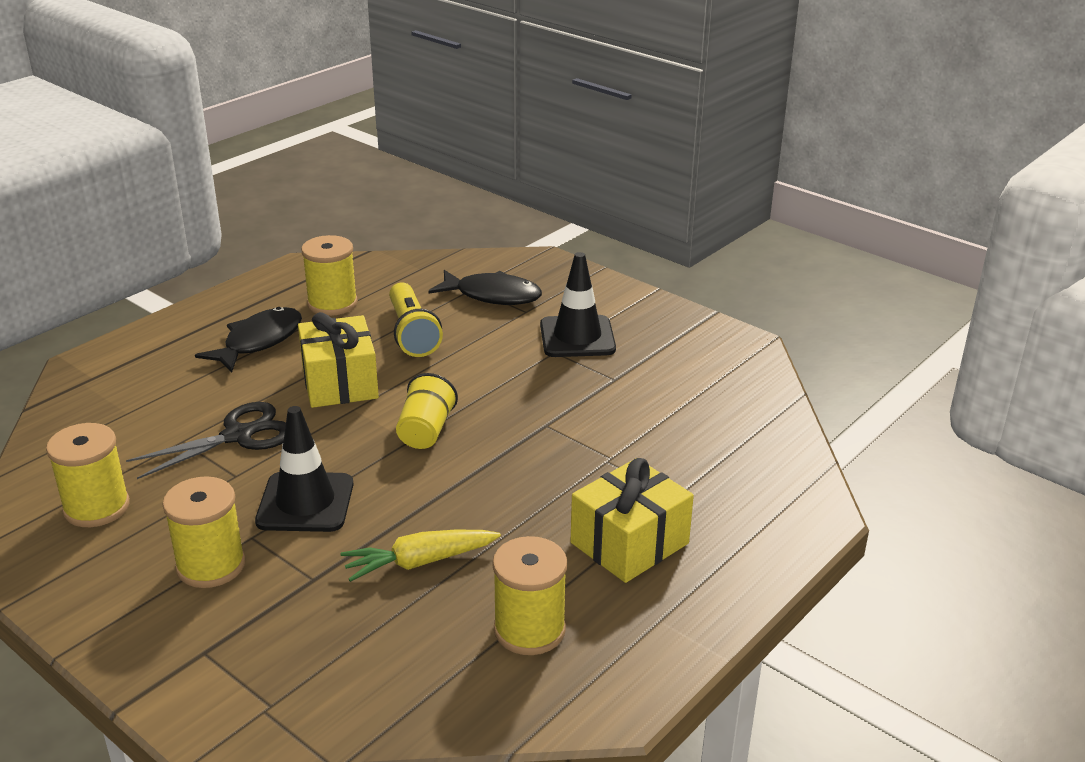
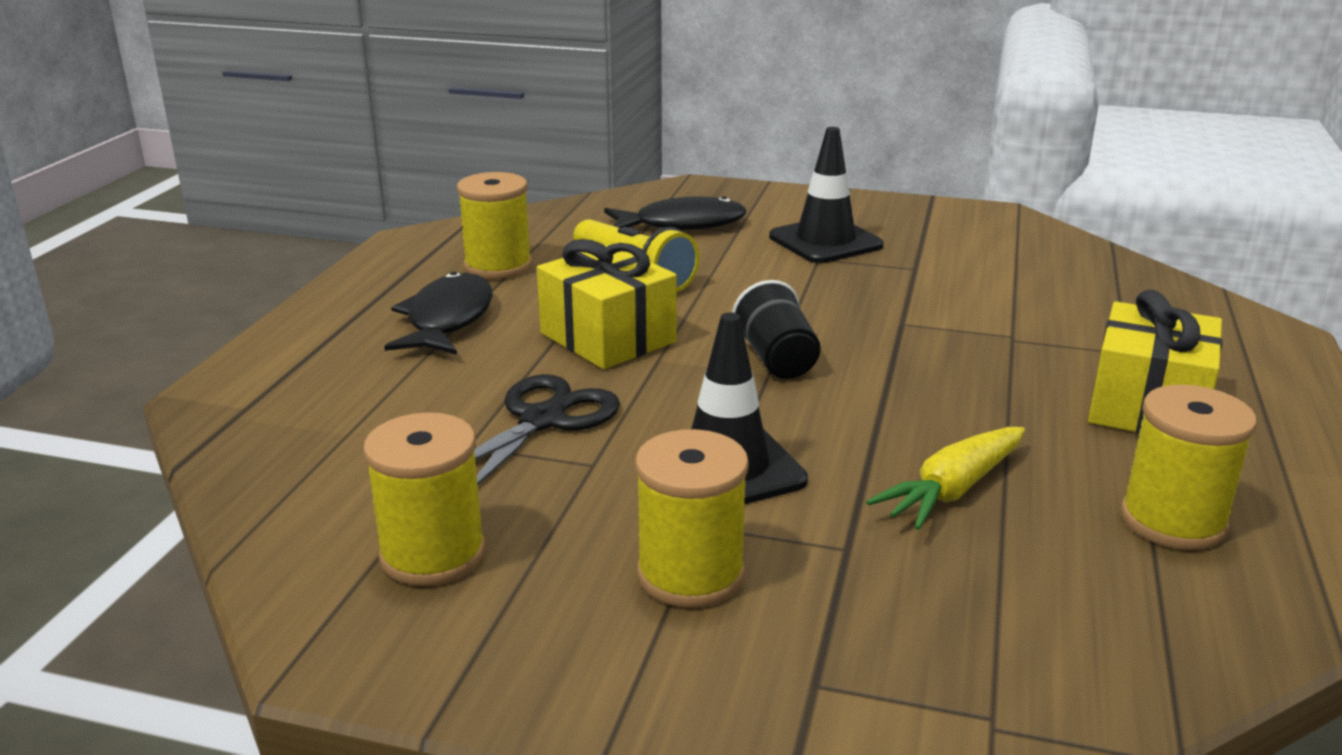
camera: 25 degrees left, 5 degrees down
yellow cup [396,373,458,449] -> black cup [732,280,821,379]

